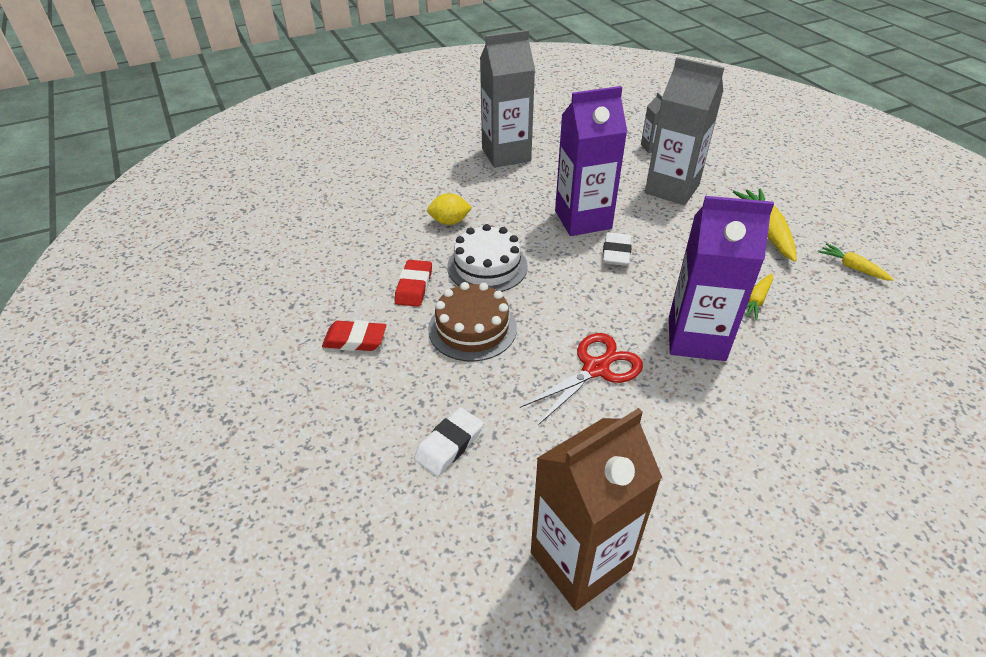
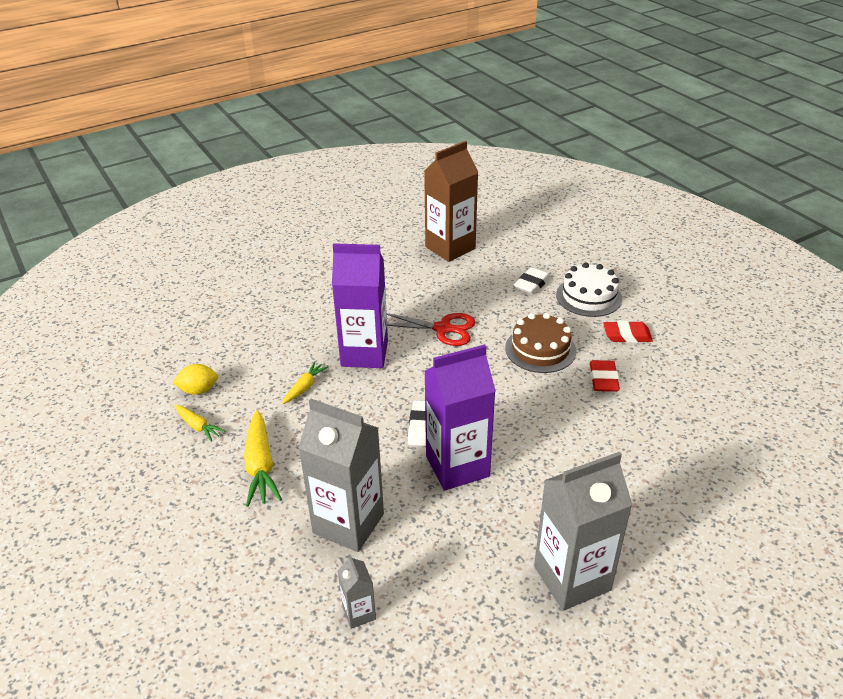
camera: 175 degrees right, 5 degrees down
yellow lemon [427,193,472,225] -> yellow lemon moved to [173,364,218,395]
white cake [447,224,528,292] -> white cake moved to [556,263,622,317]
red scissors [520,333,643,425] -> red scissors turned 120 degrees counterclockwise [387,313,475,346]

